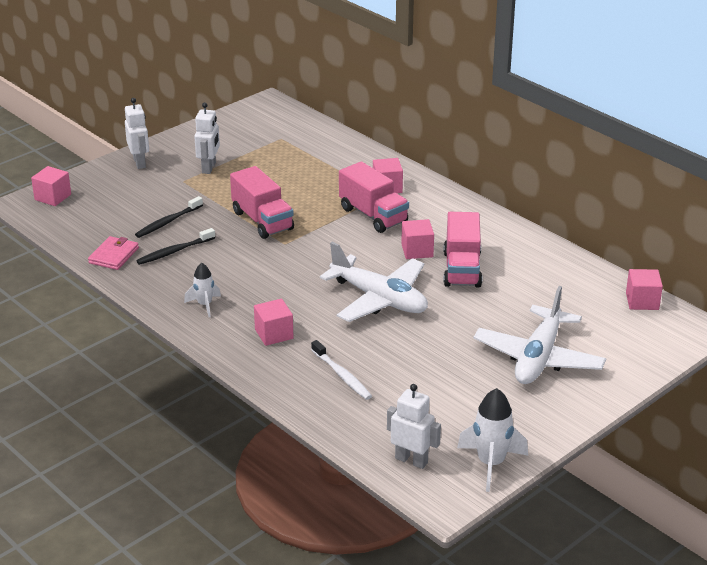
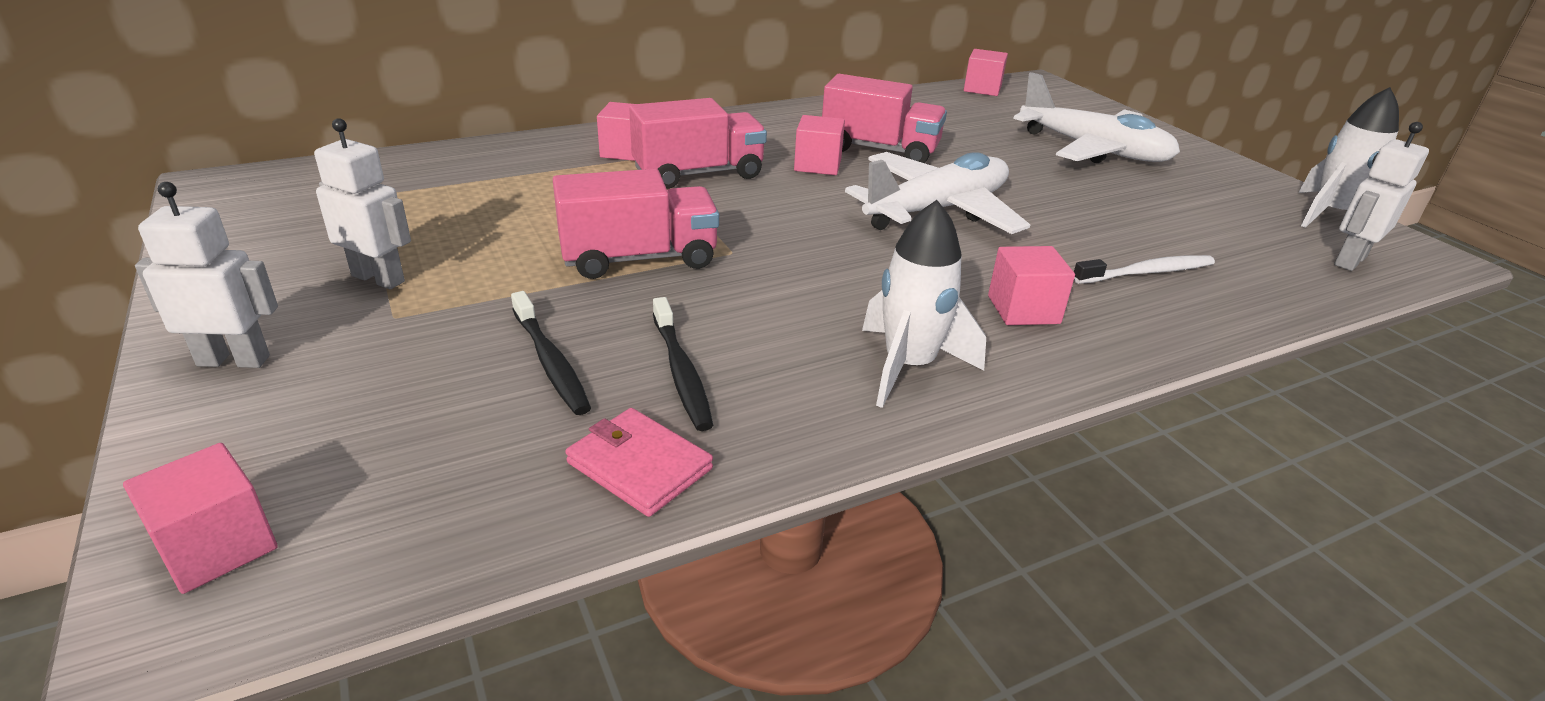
camera: 75 degrees left, 0 degrees up
white rocket [184,263,221,317] -> white rocket [862,200,986,408], size x1.64

